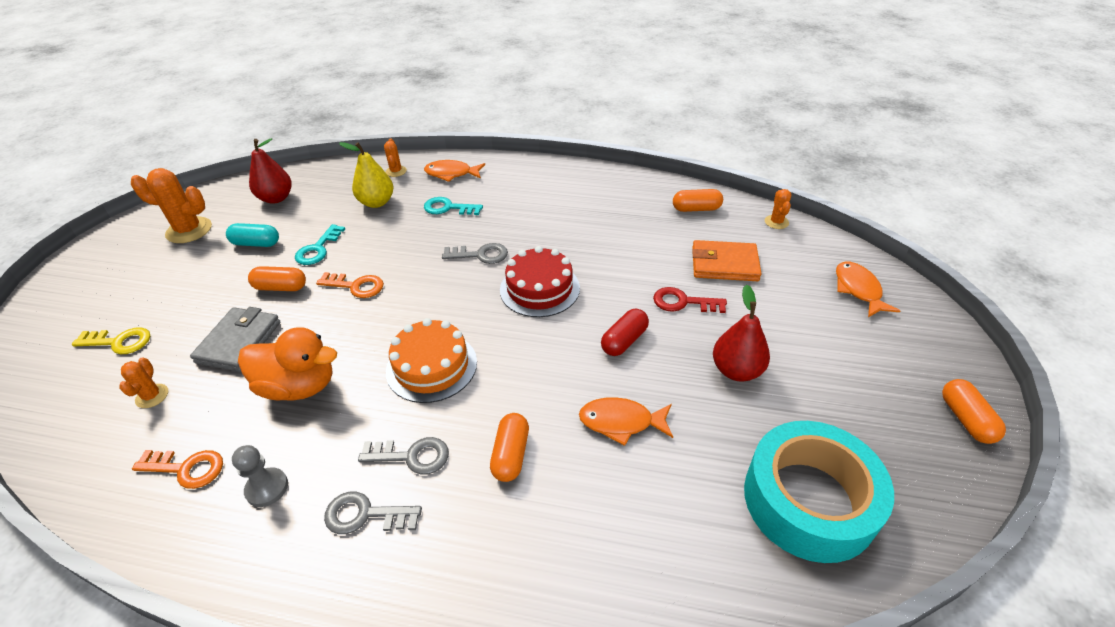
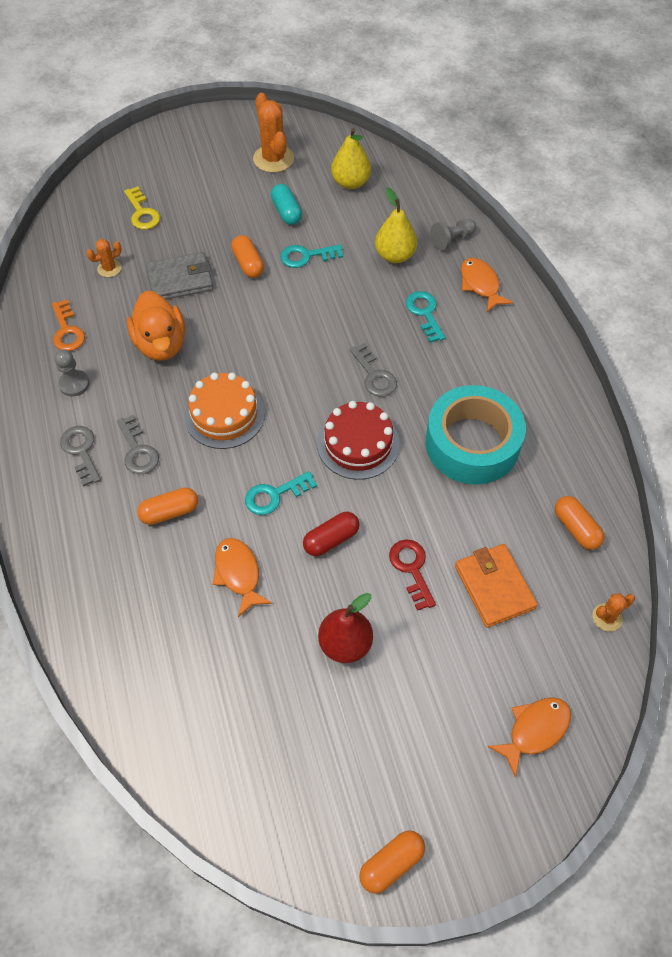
camera: 60 degrees right, 15 degrees up
red pear [249,138,292,204] -> yellow pear [331,128,371,189]
orange key [316,272,384,298] -> none
orange cactus [384,138,407,177] -> grey pawn [430,219,476,250]
red capsule [601,309,649,356] -> red capsule turned 45 degrees counterclockwise [303,512,360,556]
turquoise tape [744,421,894,563] -> turquoise tape moved to [426,385,526,485]
none -> turquoise key [245,471,317,515]

